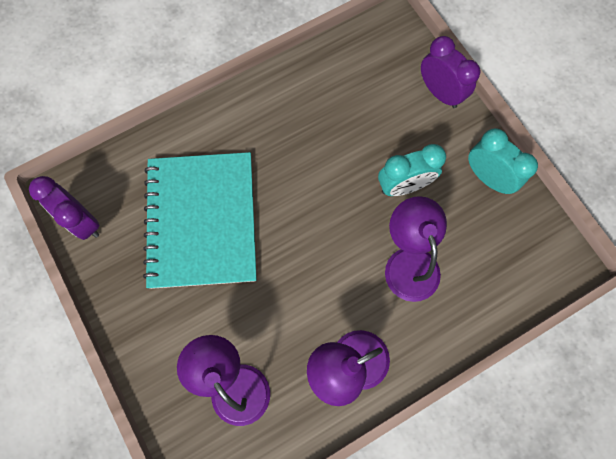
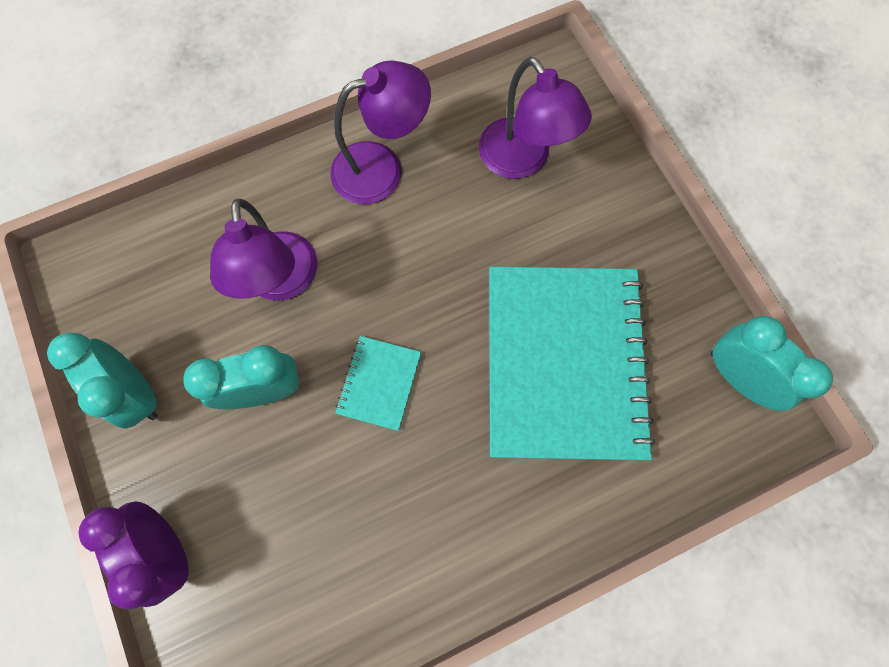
camera: 175 degrees left, 0 degrees up
purple clock [29,176,100,240] -> turquoise clock [711,316,833,411]
none -> turquoise notebook [335,336,421,431]

